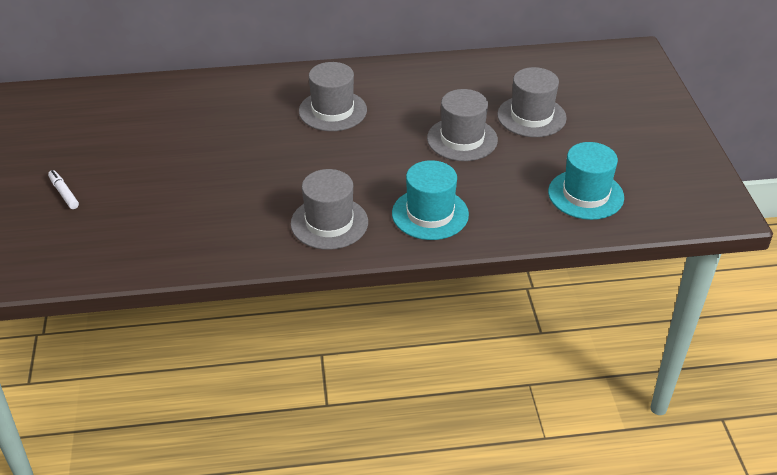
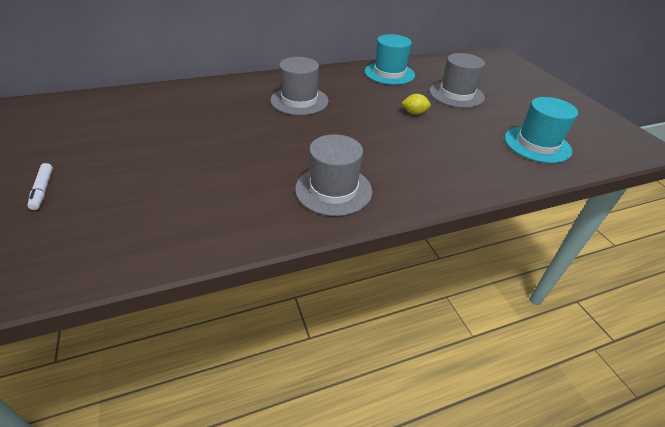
camera: 15 degrees left, 0 degrees up
white marker [48,170,79,209] -> white marker turned 150 degrees counterclockwise [27,163,53,210]
turquoise hat [392,160,469,240] -> turquoise hat moved to [365,34,415,85]
grey hat [427,89,498,161] -> yellow lemon [402,94,431,115]

